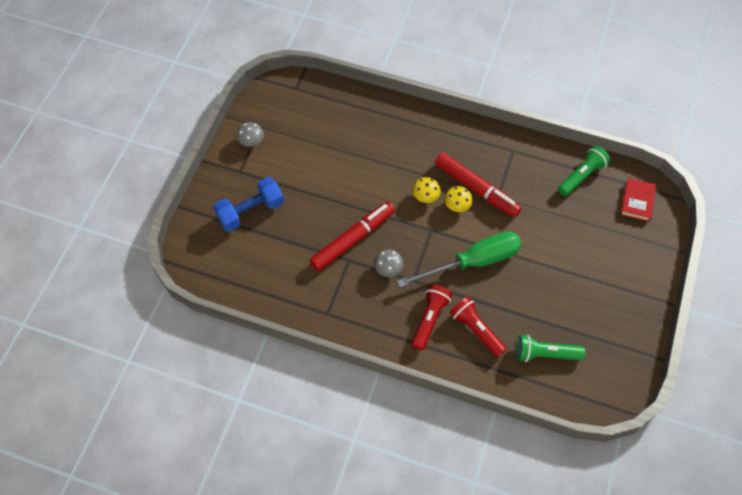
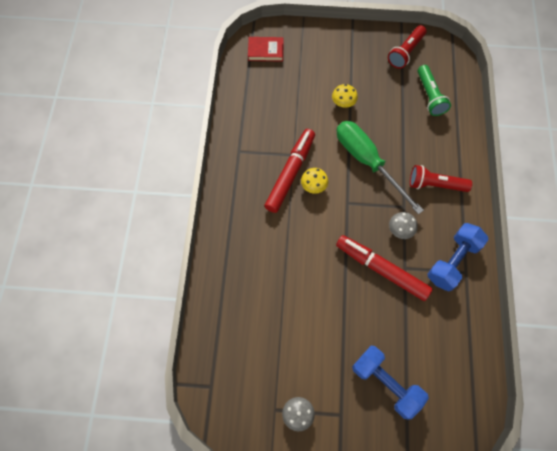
camera: 105 degrees left, 5 degrees up
yellow mushroom [413,177,441,203] -> yellow mushroom moved to [332,84,358,108]
red flashlight [450,296,507,358] -> red flashlight moved to [388,25,426,69]
green flashlight [558,146,610,196] -> none
none -> blue dumbbell [428,223,489,292]

